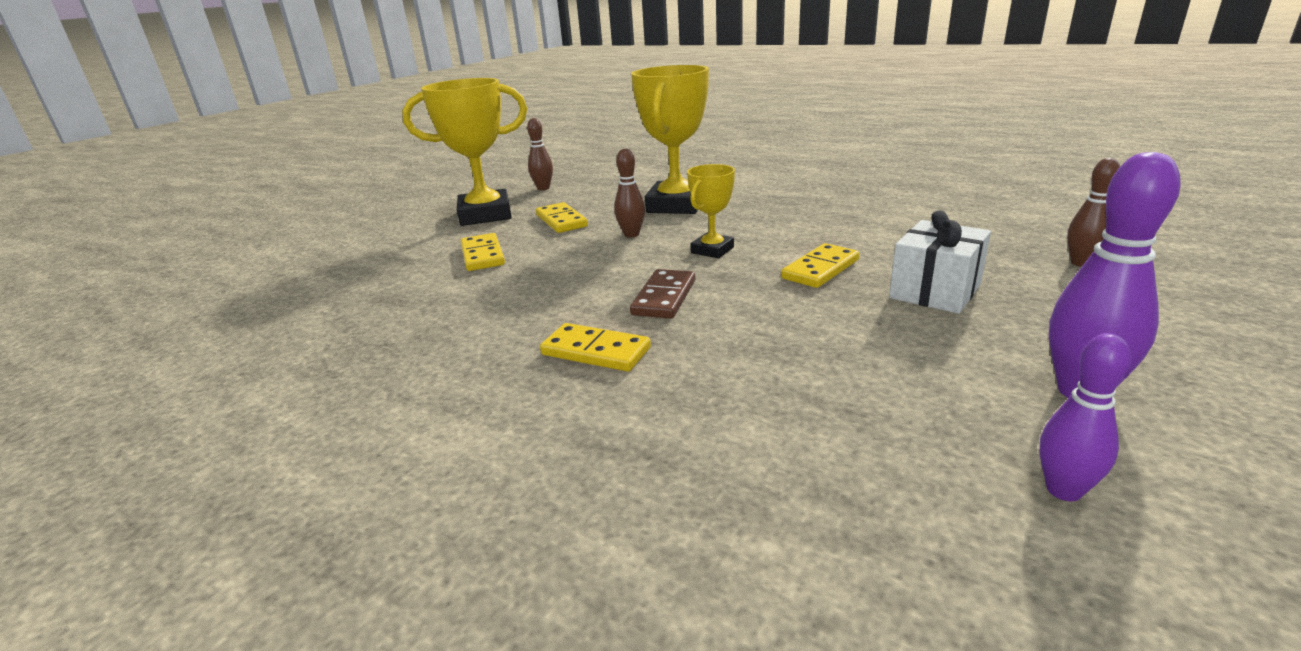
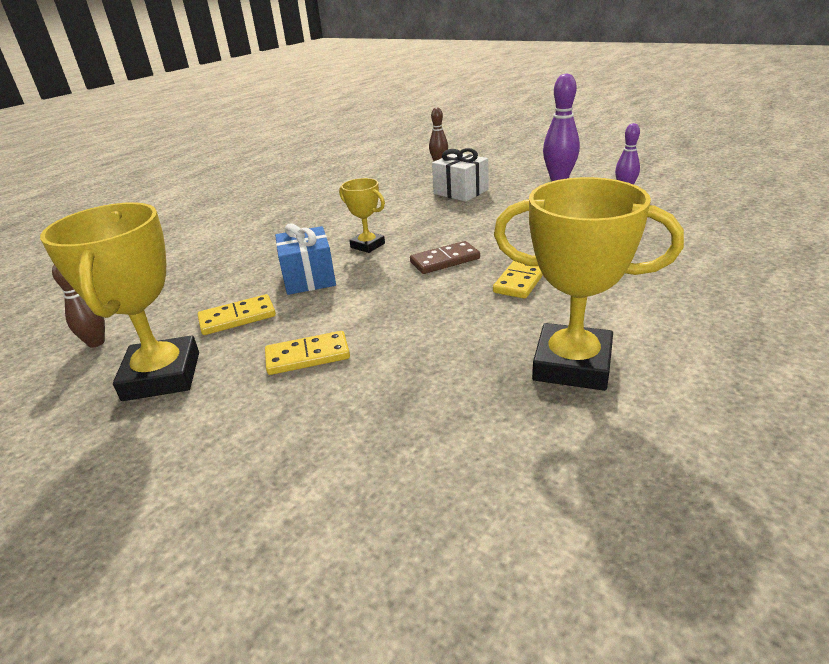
camera: 85 degrees left, 5 degrees up
brown bowling pin [614,149,645,237] -> blue gift [275,223,336,295]
brown domino [630,269,695,319] -> brown domino turned 45 degrees counterclockwise [410,241,480,274]
yellow trophy [631,65,709,214] -> yellow trophy moved to [494,177,684,391]
yellow domino [781,243,860,288] -> none

